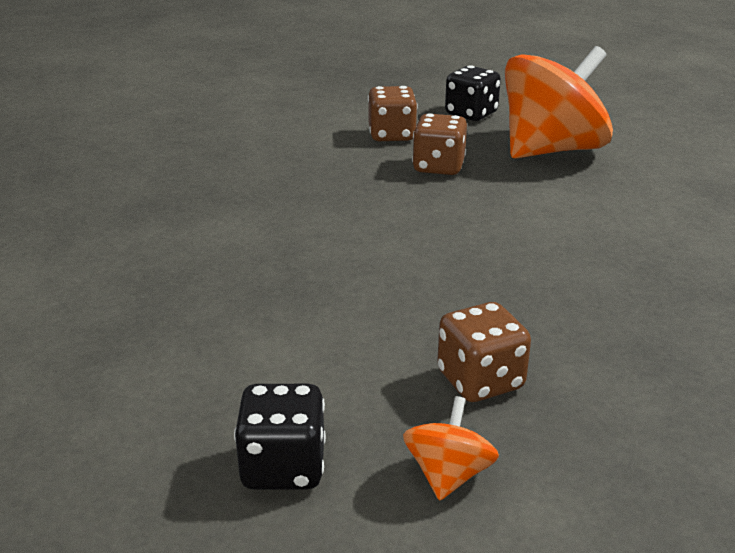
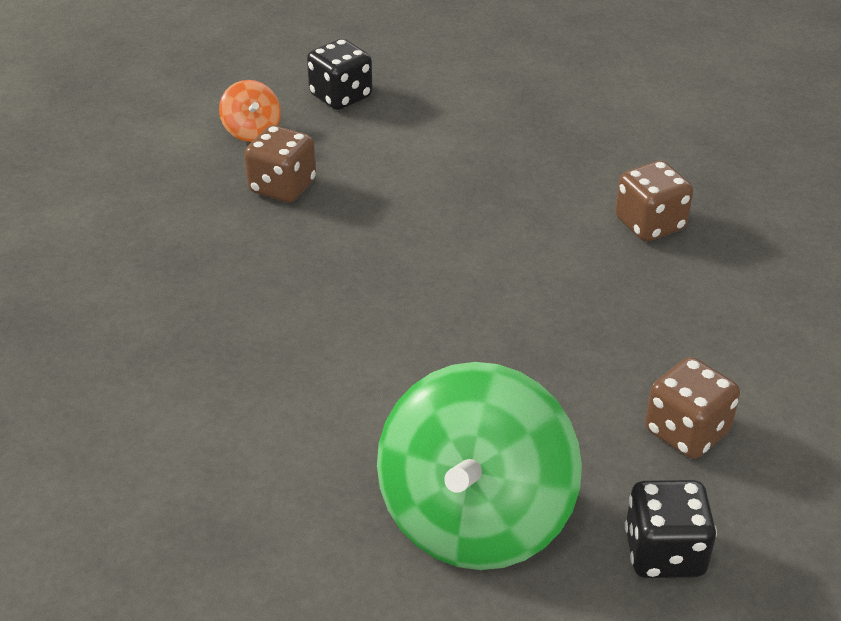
camera: 140 degrees right, 10 degrees up
brown dice [412,113,467,175] -> brown dice moved to [615,161,693,241]
orange spinning top [505,46,613,159] -> green spinning top [377,362,582,570]

